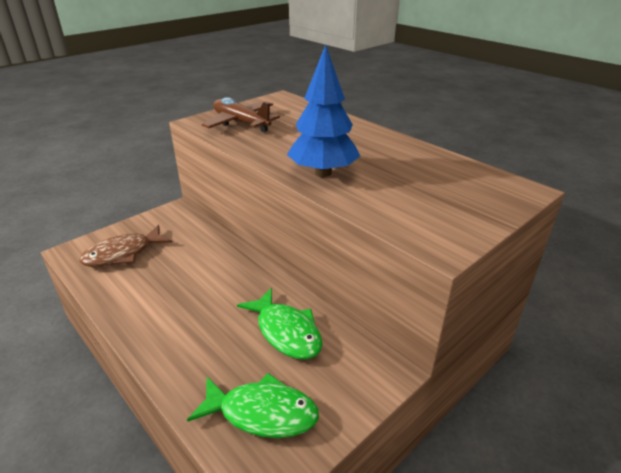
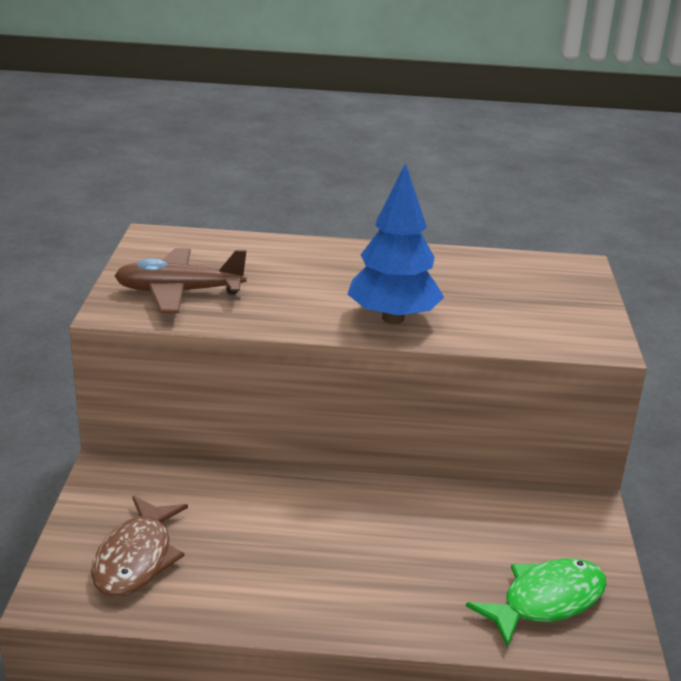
camera: 45 degrees left, 5 degrees down
green fish [237,288,323,359] -> none

